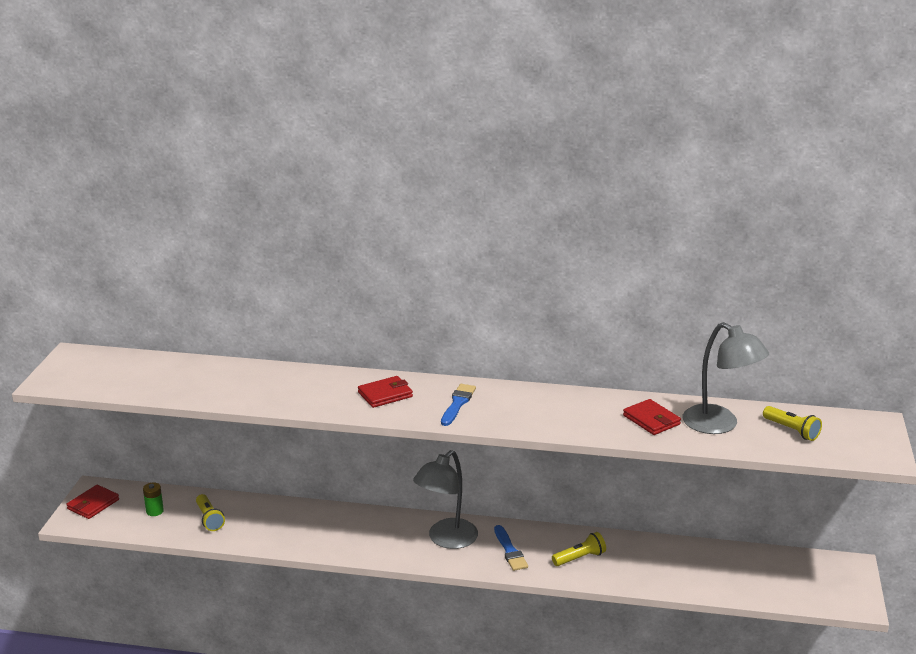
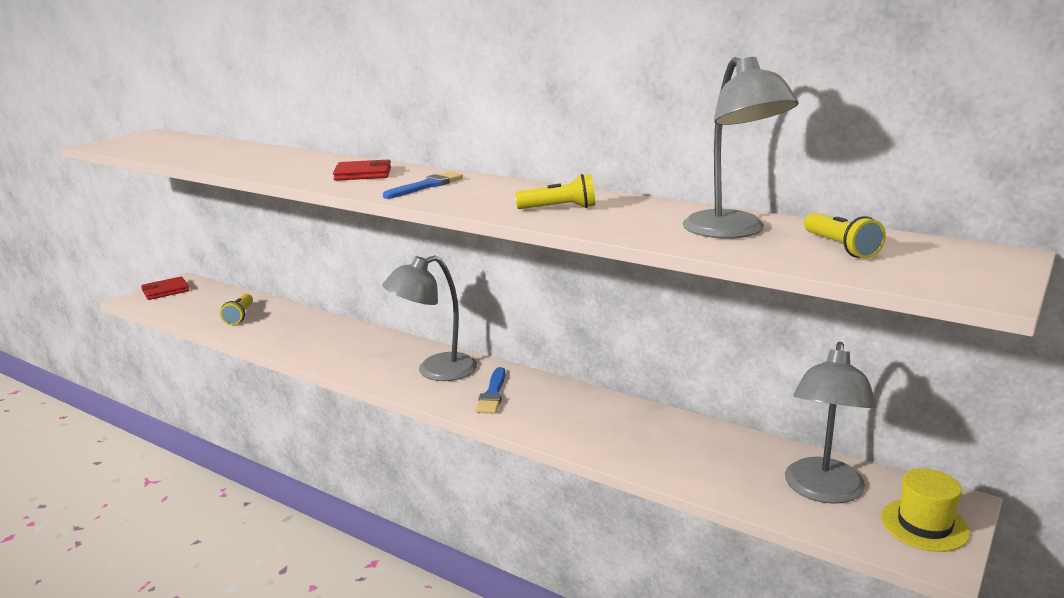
camera: 25 degrees right, 5 degrees down
green battery [143,483,164,516] -> none
yellow flashlight [552,532,606,566] -> yellow flashlight moved to [515,174,595,209]
red wallet [623,399,681,435] -> none
none -> grey lamp [785,342,876,504]
none -> yellow hat [881,468,970,552]

